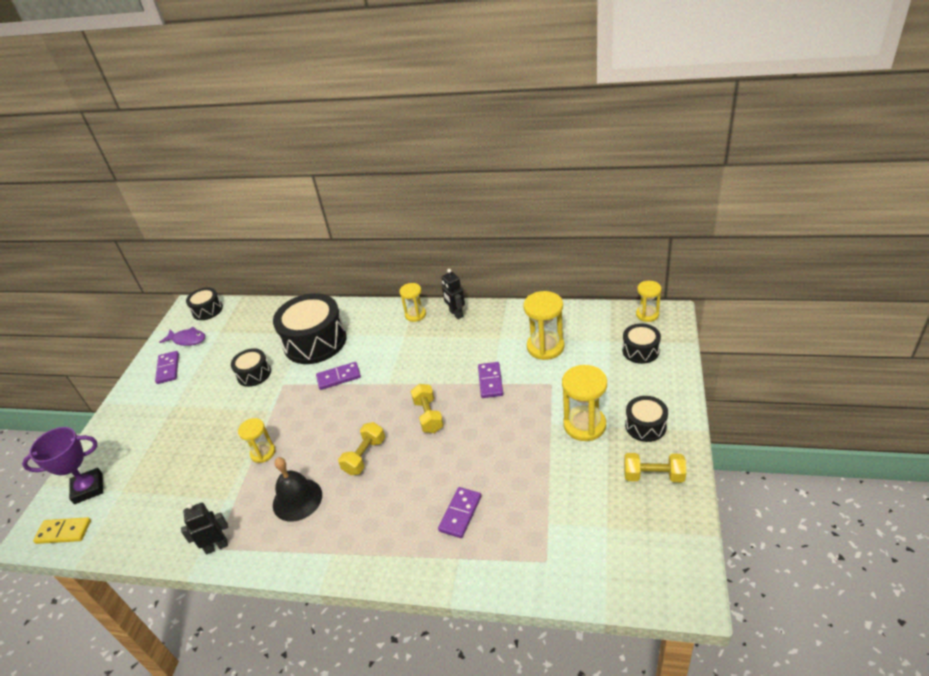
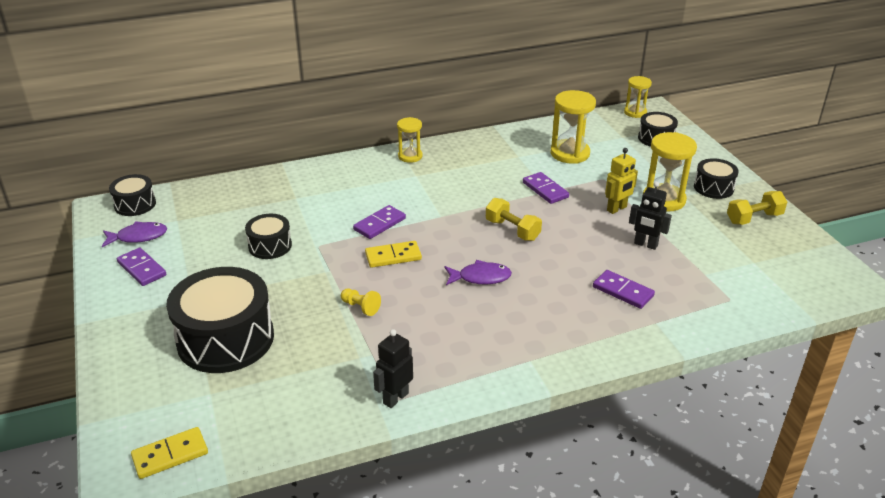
camera: 35 degrees left, 5 degrees down
purple trophy [22,427,103,504] -> none
yellow hourglass [238,418,275,463] -> yellow pawn [341,289,381,316]
black drum [273,293,347,364] -> black drum moved to [166,267,274,373]
black bell [273,457,322,522] -> none
yellow dumbbell [338,422,385,475] -> purple fish [444,260,512,285]
purple domino [438,487,481,538] -> purple domino turned 45 degrees counterclockwise [593,270,655,309]
black robot [442,269,465,319] -> black robot moved to [629,182,672,250]
none -> yellow domino [365,241,422,268]
none -> yellow robot [605,148,638,214]

